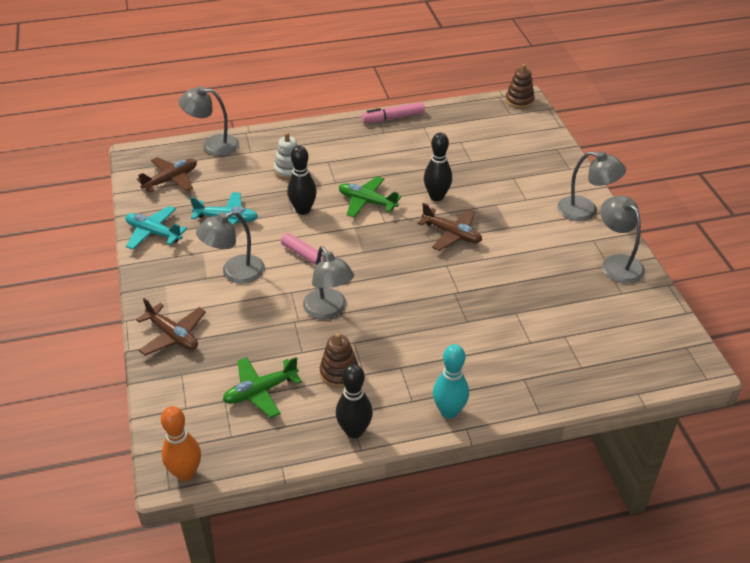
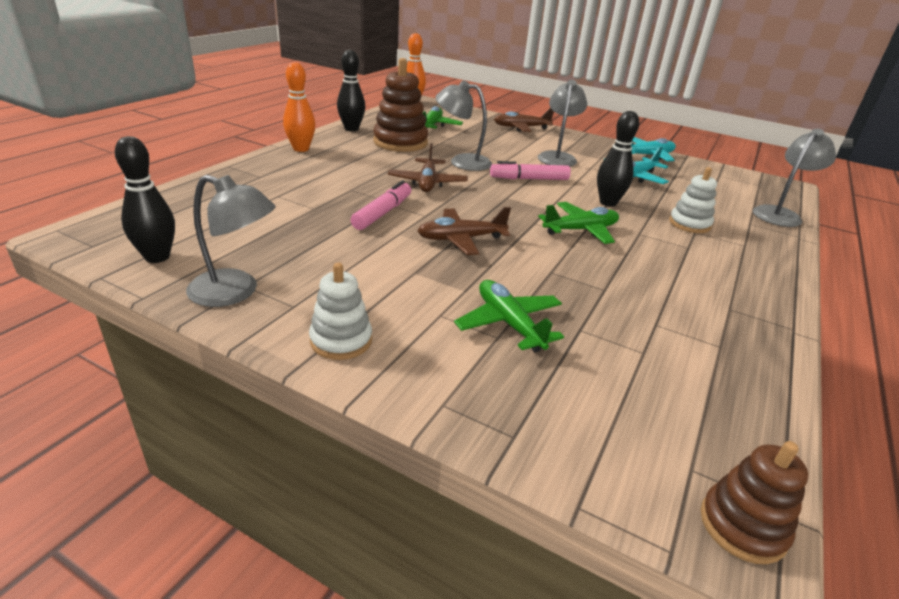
camera: 130 degrees right, 10 degrees down
brown plane [137,157,197,192] -> brown plane moved to [388,143,468,192]
brown stacking toy [320,333,359,388] -> brown stacking toy [373,58,428,152], size x1.66
pink marker [362,102,425,123] -> pink marker moved to [351,181,411,230]
black bowling pin [424,133,452,201] -> black bowling pin moved to [115,136,175,263]
turquoise bowling pin [433,344,469,419] -> orange bowling pin [283,62,315,152]
grey lamp [557,151,626,221] -> white stacking toy [309,262,372,360]
none -> green plane [454,280,564,352]

